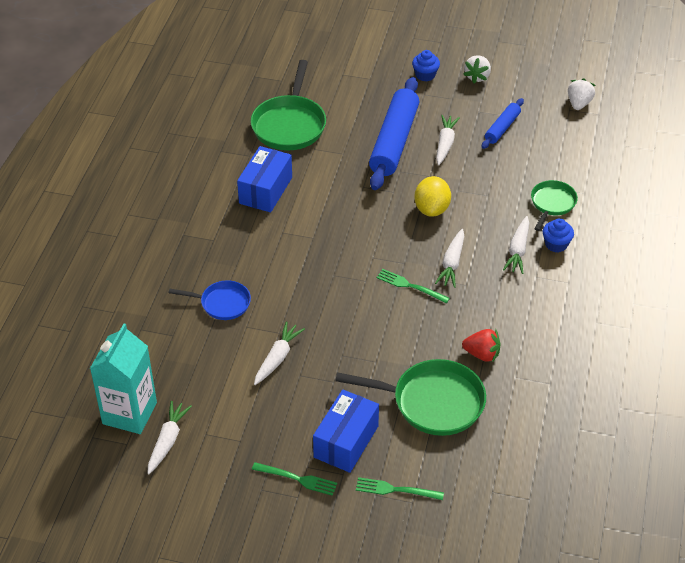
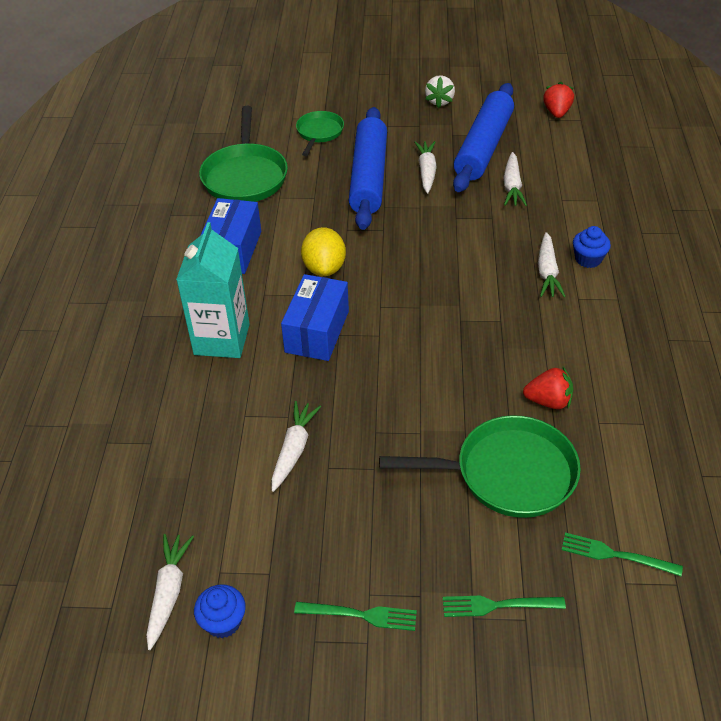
camera: 10 degrees left, 0 degrees up
turquoise carton [90,324,157,434] -> turquoise carton moved to [176,222,250,358]
blue pan [169,280,251,320] -> none
blue box [313,389,379,473] -> blue box moved to [281,274,349,361]
green fork [376,269,450,304] -> green fork moved to [562,533,683,576]
blue cupcake [412,50,440,81] -> blue cupcake moved to [194,584,246,638]
yellow lemon [414,176,451,217] -> yellow lemon moved to [301,227,346,276]
white carrot [435,229,464,288] -> white carrot moved to [503,152,527,206]
blue rolling pin [482,98,524,149] -> blue rolling pin [453,83,514,192], size x1.94
green pan [531,180,578,231] -> green pan moved to [296,111,344,156]
white strawberry [568,78,595,110] -> red strawberry [543,82,574,118]

